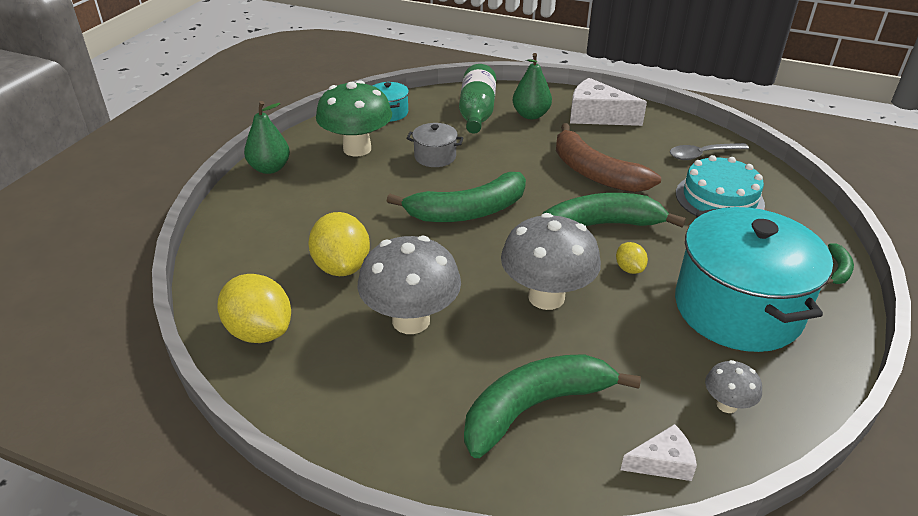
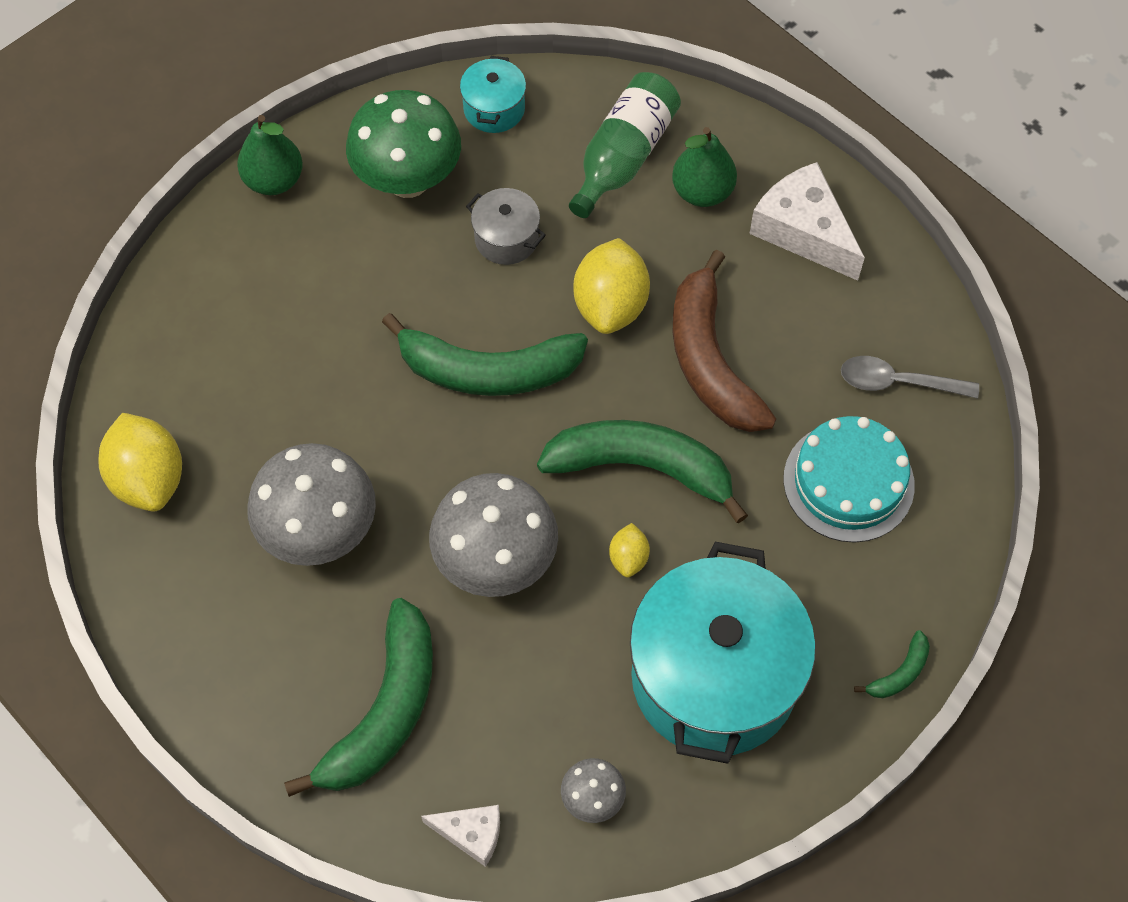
camera: 25 degrees right, 25 degrees up
yellow lemon [308,212,370,276] -> yellow lemon moved to [573,238,650,334]
green banana [464,354,641,458] -> green banana turned 120 degrees clockwise [284,598,433,797]

